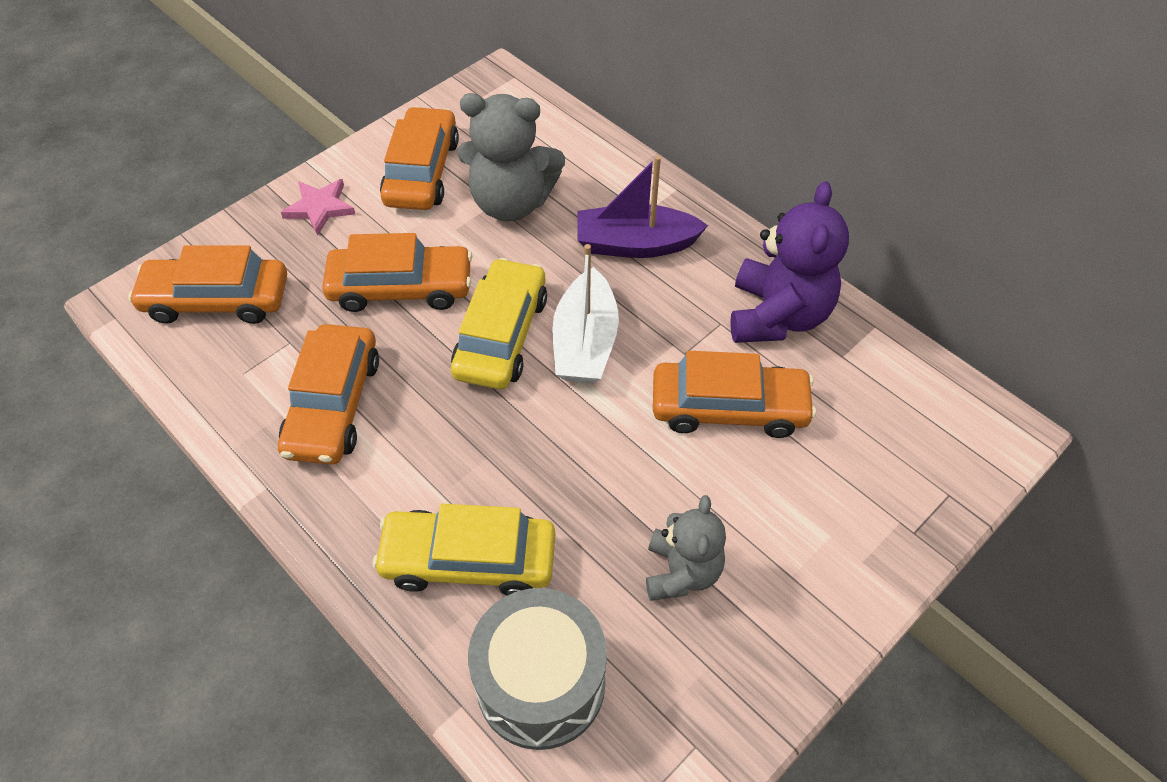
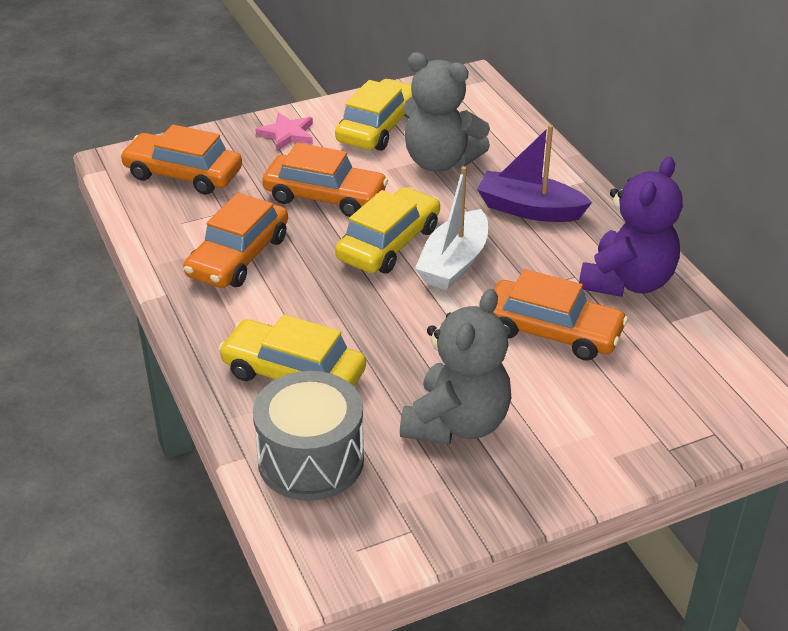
camera: 20 degrees right, 15 degrees down
orange car [380,106,459,210] -> yellow car [335,79,412,151]
grey teddy bear [646,495,726,601] -> grey teddy bear [400,289,511,445], size x1.57

